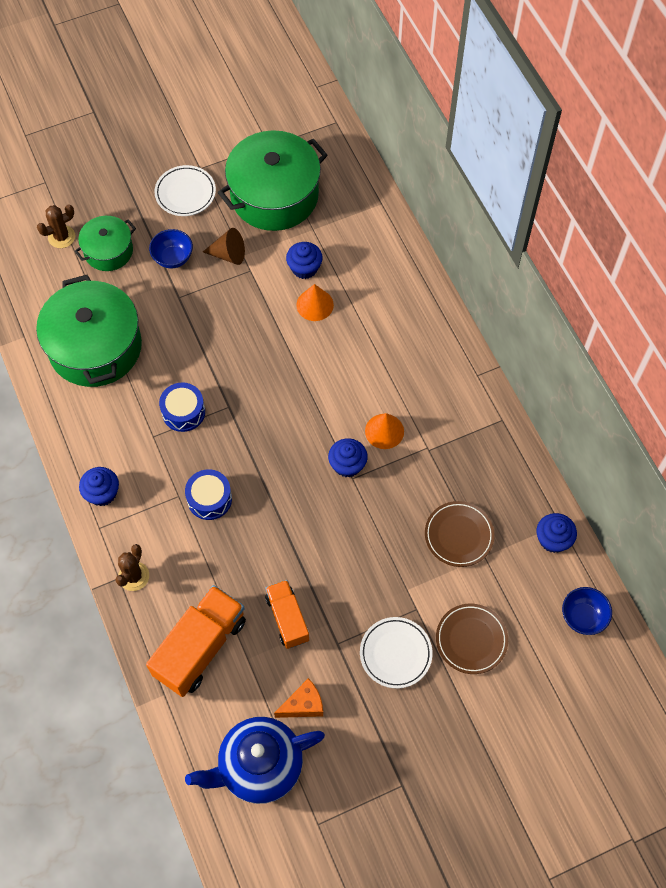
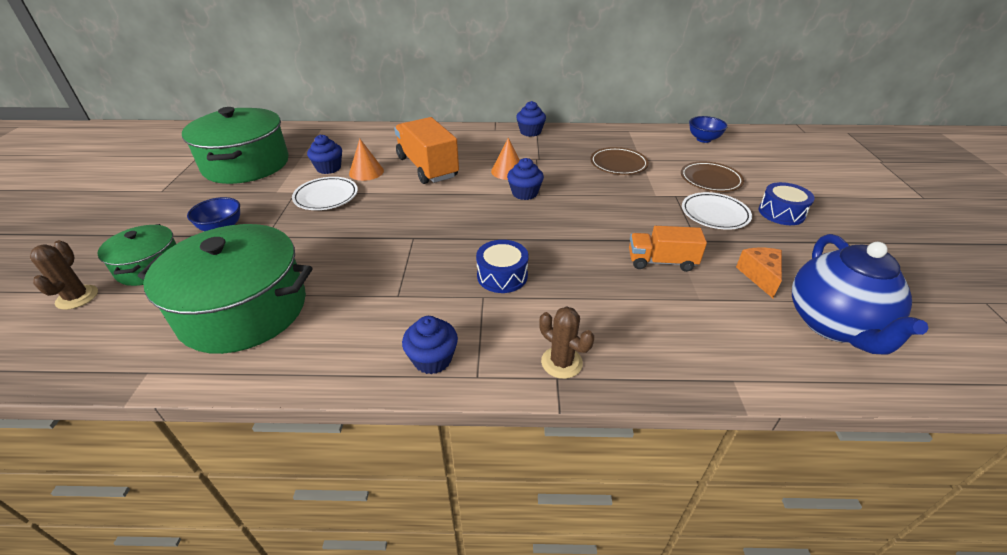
camera: 65 degrees left, 25 degrees down
orange truck [146,585,246,697] -> orange truck moved to [394,117,459,184]
white plate [154,165,216,216] -> white plate moved to [292,177,358,210]
blue drum [159,382,205,432] -> blue drum moved to [759,182,815,225]
brown cone [203,228,245,265] -> none
blue cupcake [537,513,577,553] -> blue cupcake moved to [516,101,546,137]

